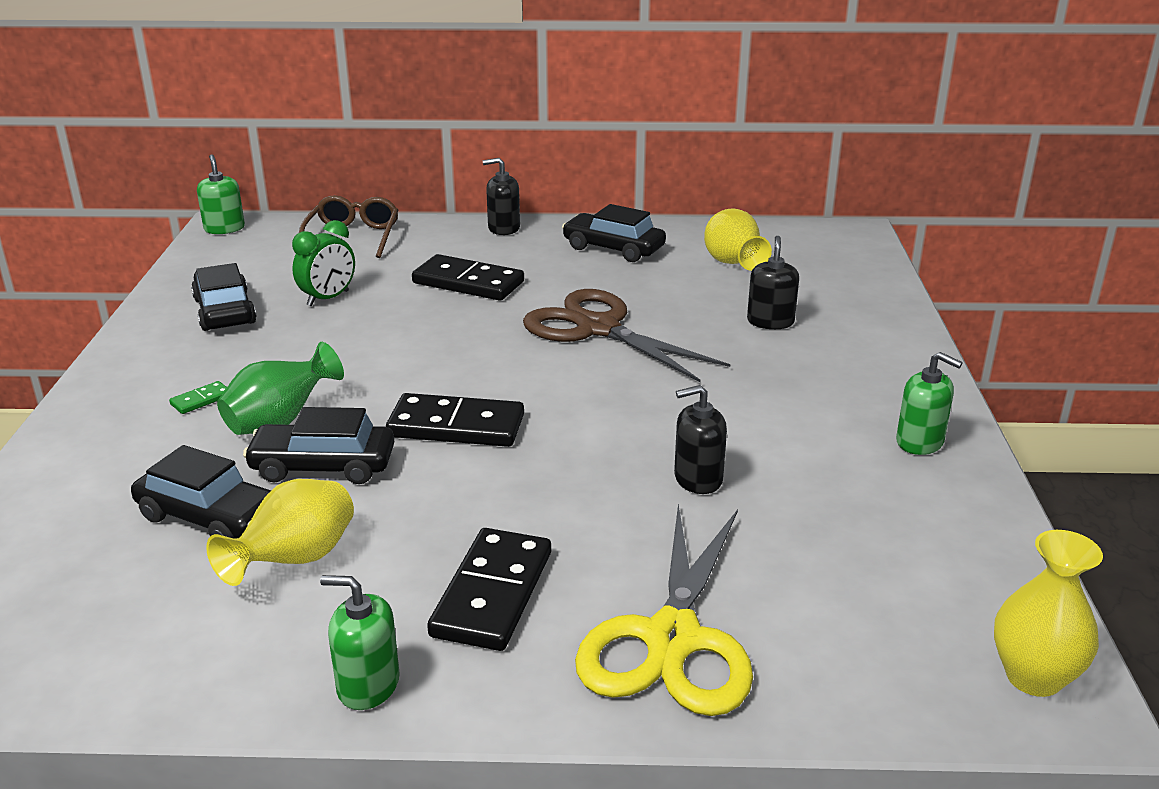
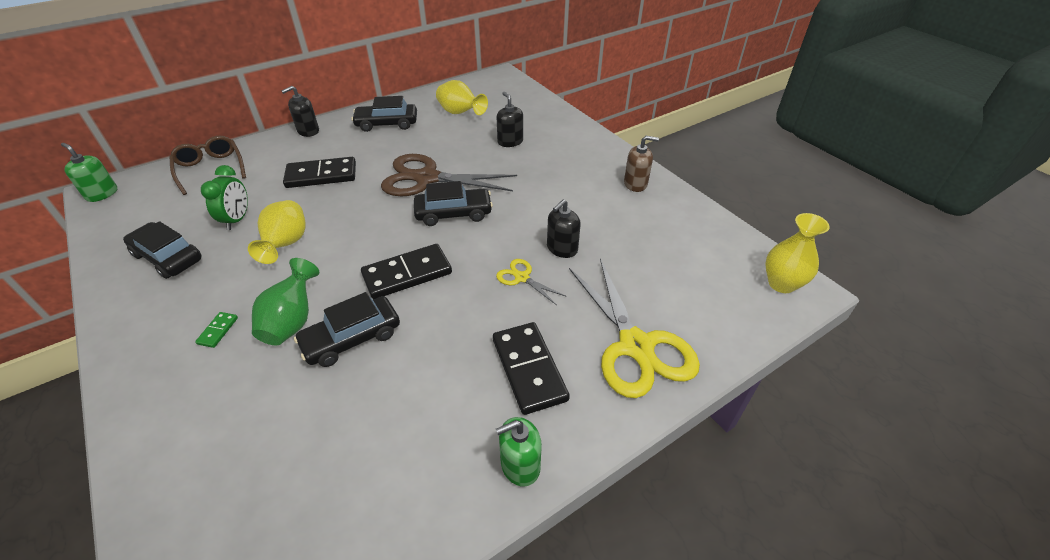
camera: 35 degrees left, 15 degrees up
black car [131,445,271,539] -> black car moved to [414,181,493,226]
yellow vase [206,479,354,586] -> yellow vase moved to [248,200,306,264]
green soap dispenser [896,352,963,455] -> brown soap dispenser [624,136,659,192]
none -> yellow scissors [496,259,567,305]

